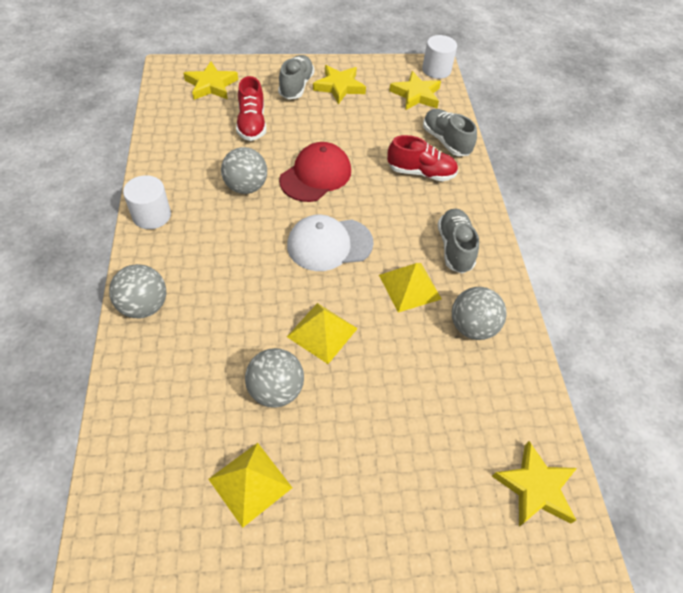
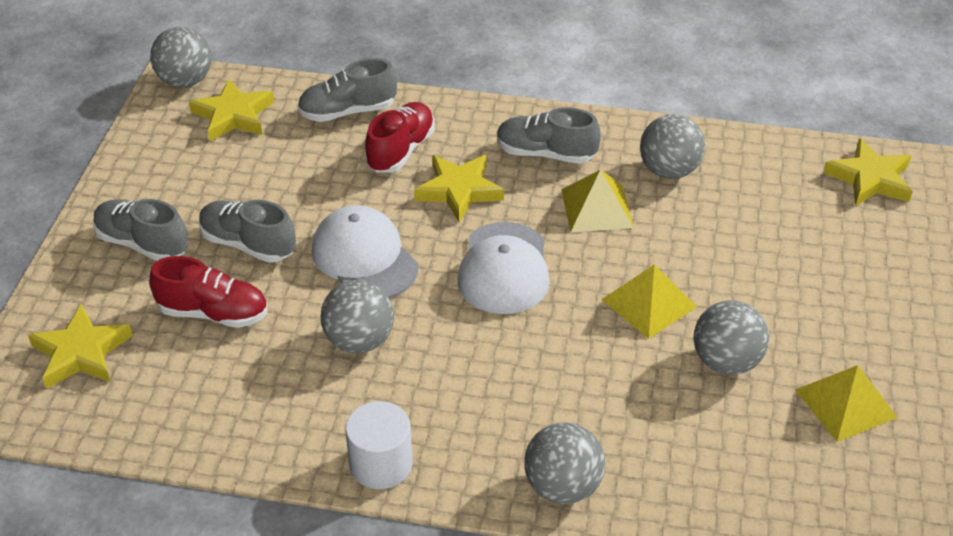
camera: 70 degrees left, 10 degrees down
red cap [279,142,351,202] -> white cap [311,205,419,298]
yellow star [313,65,366,104] -> yellow star moved to [414,155,504,222]
white cylinder [422,35,457,79] -> grey ball [150,27,211,87]
none -> grey shoe [199,200,296,263]

